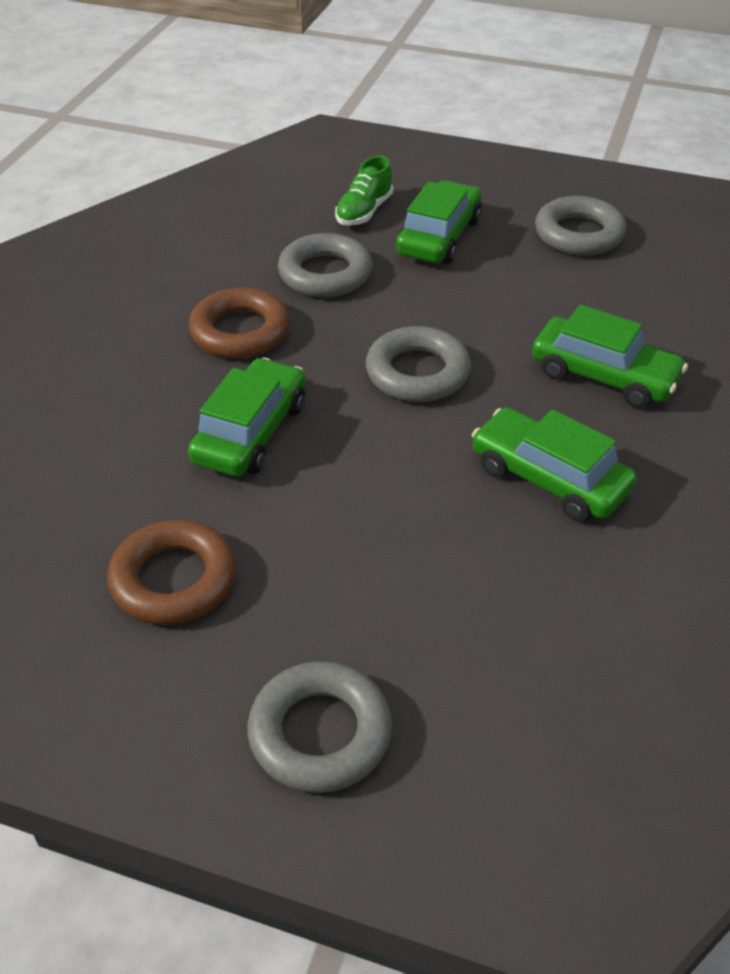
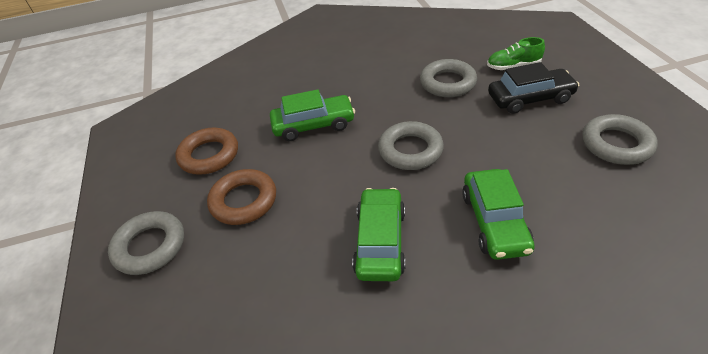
camera: 60 degrees right, 0 degrees up
brown ring [189,287,290,359] -> brown ring moved to [207,169,276,225]
green car [396,181,482,264] -> black car [488,62,579,114]

